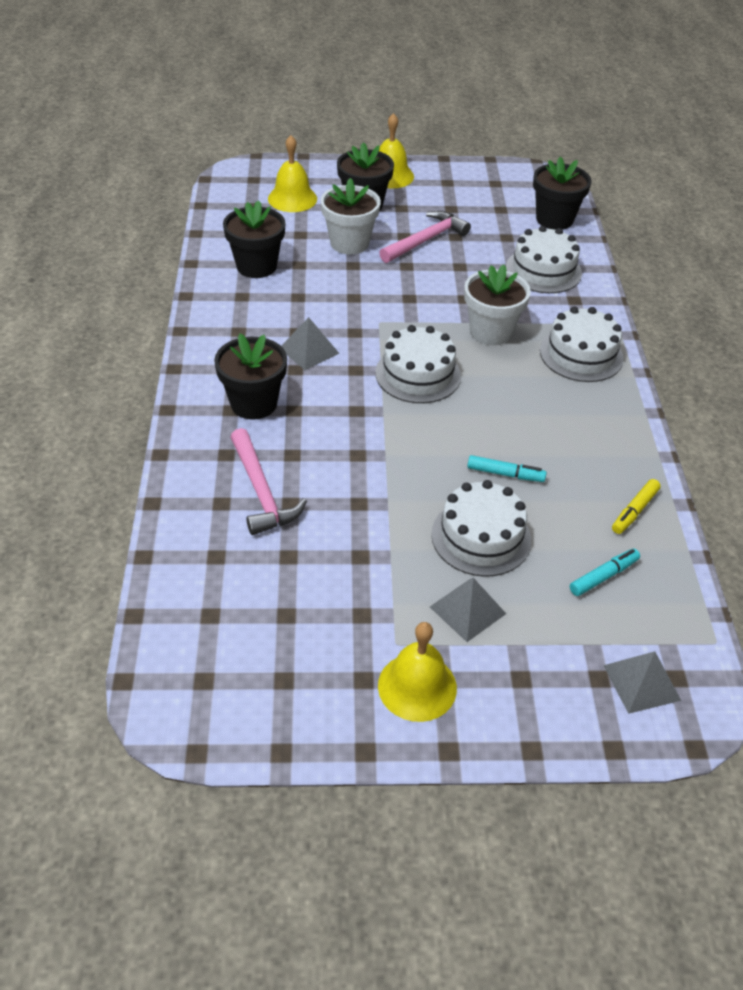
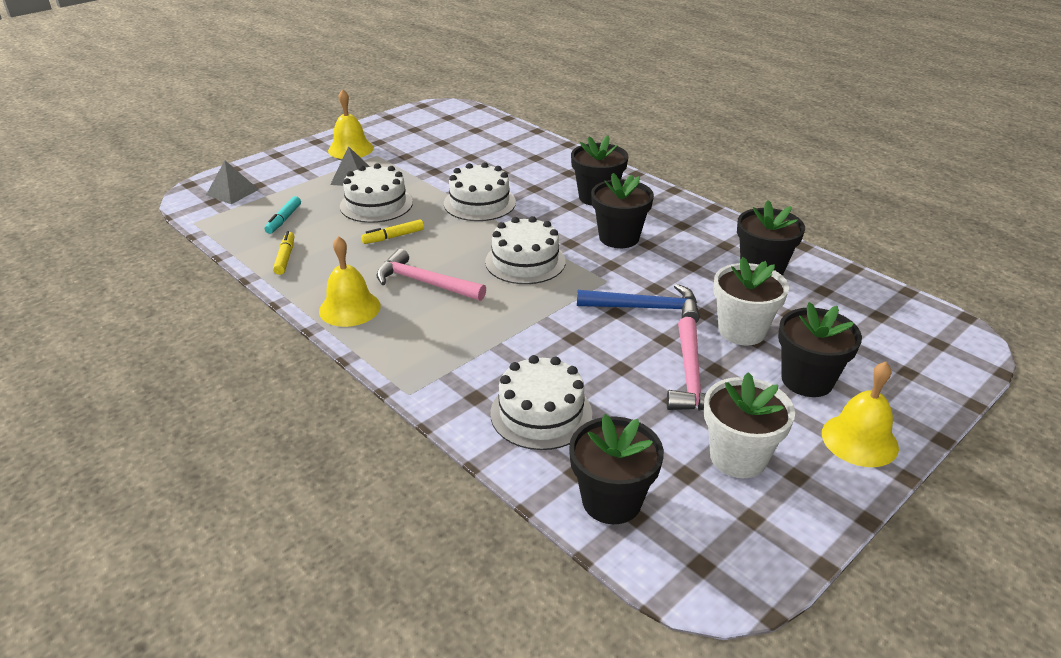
camera: 140 degrees right, 10 degrees down
pink hammer [230,428,307,535] -> pink hammer moved to [376,249,486,301]
yellow bell [268,135,317,212] -> yellow bell moved to [319,236,381,327]
grey pyramid [281,317,340,370] -> black flower pot [591,173,654,248]
white flower pot [464,265,531,345] -> white flower pot moved to [704,372,795,478]
turquoise marker [467,455,547,482] -> yellow marker [361,219,424,244]
white cake [540,307,624,382] -> white cake moved to [444,162,516,221]
none -> blue hammer [577,284,700,323]

